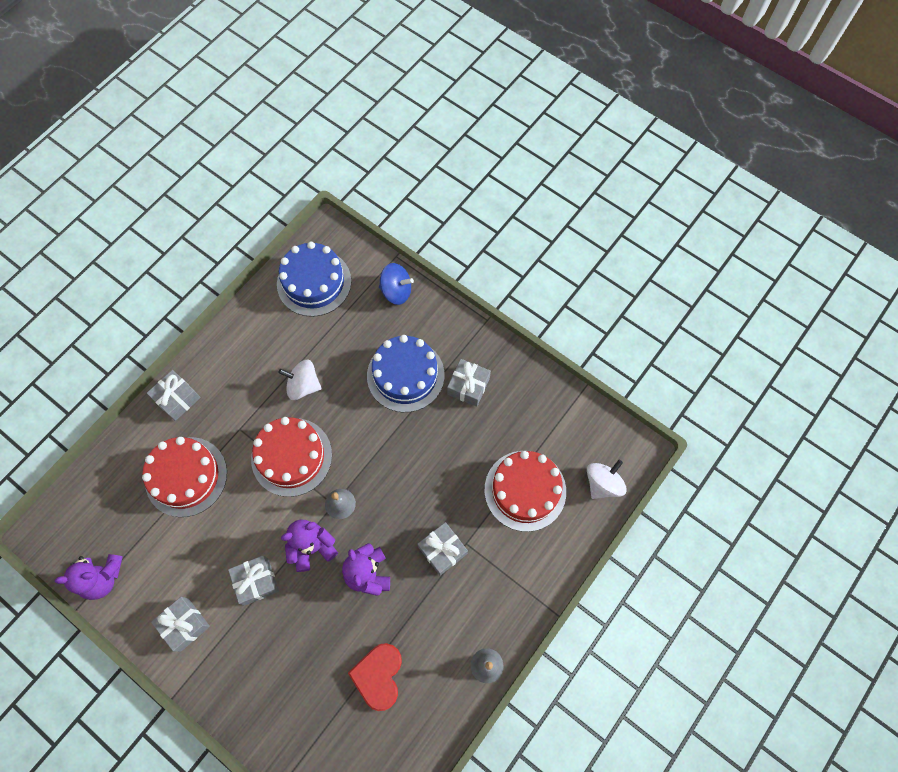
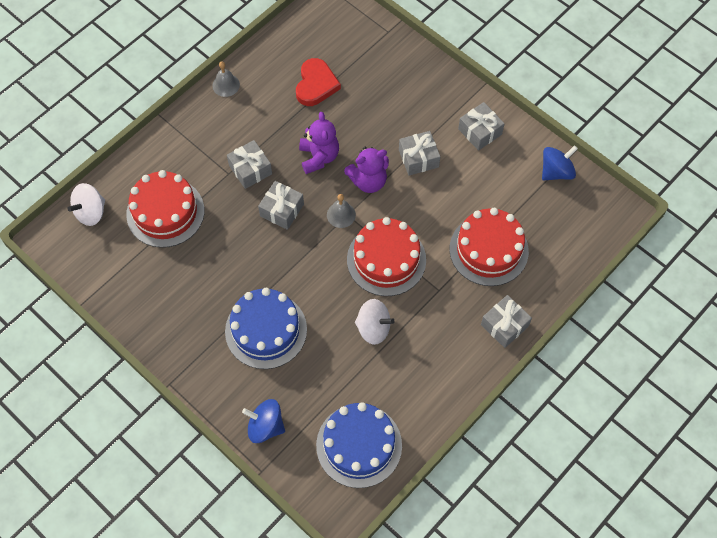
camera: 175 degrees left, 5 degrees down
purple teddy bear [55,554,123,600] -> blue spinning top [542,145,578,180]
grey gift [447,359,491,407] -> grey gift moved to [258,181,304,230]

